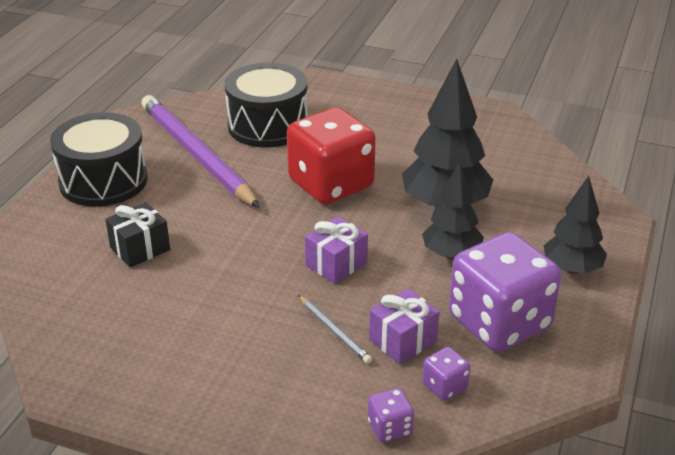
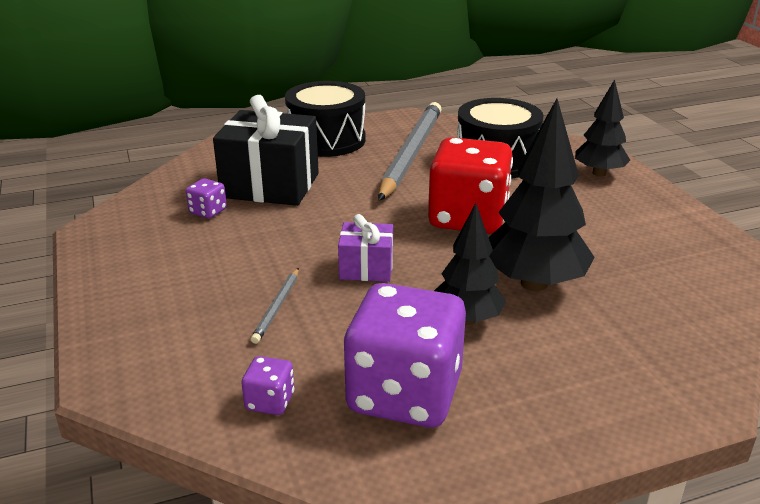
camera: 50 degrees right, 5 degrees down
black gift [105,202,170,267] -> black gift [213,95,319,206], size x1.91
purple pencil [141,95,260,208] -> grey pencil [378,102,442,201]
purple dice [368,388,414,443] -> purple dice moved to [186,178,227,219]
purple gift [369,288,439,364] -> none
black tree [543,176,607,274] -> black tree moved to [575,79,630,177]

